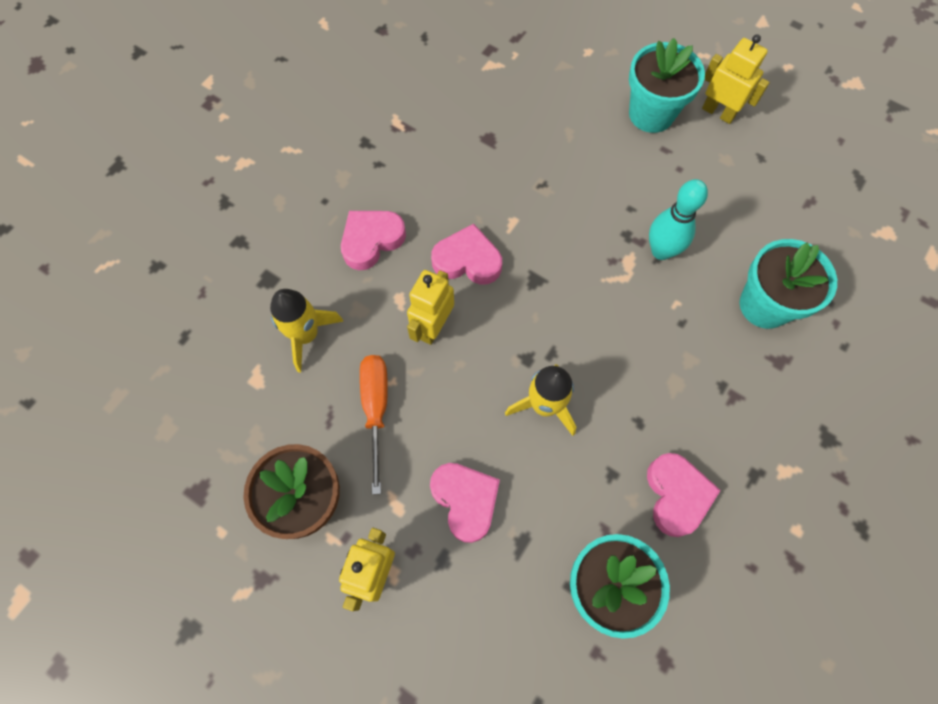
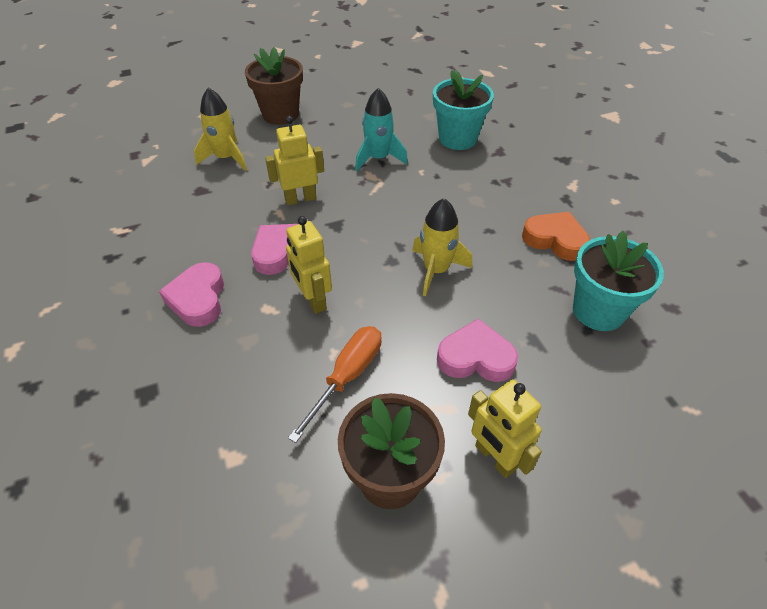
camera: 55 degrees left, 20 degrees down
yellow rocket [270,289,344,372] -> yellow rocket moved to [194,88,247,171]
orange screwdriver [360,355,388,495] -> orange screwdriver turned 90 degrees clockwise [288,326,382,443]
turquoise flower pot [629,38,705,133] -> brown flower pot [245,47,303,125]
pink heart [647,453,721,537] -> orange heart [522,212,590,261]
turquoise bowling pin [649,179,708,260] -> turquoise rocket [355,88,408,172]
yellow robot [702,34,770,124] -> yellow robot moved to [265,116,324,205]

